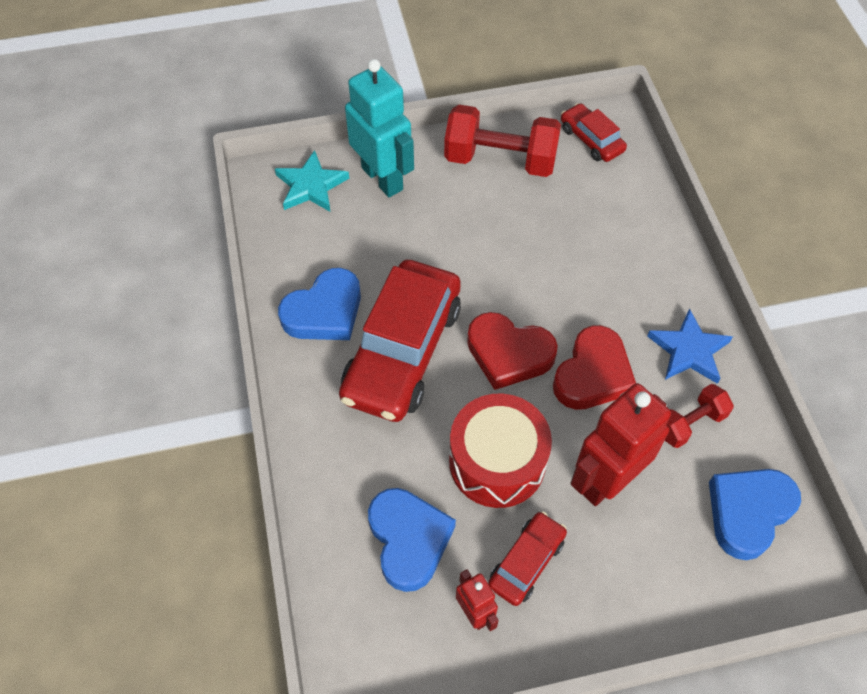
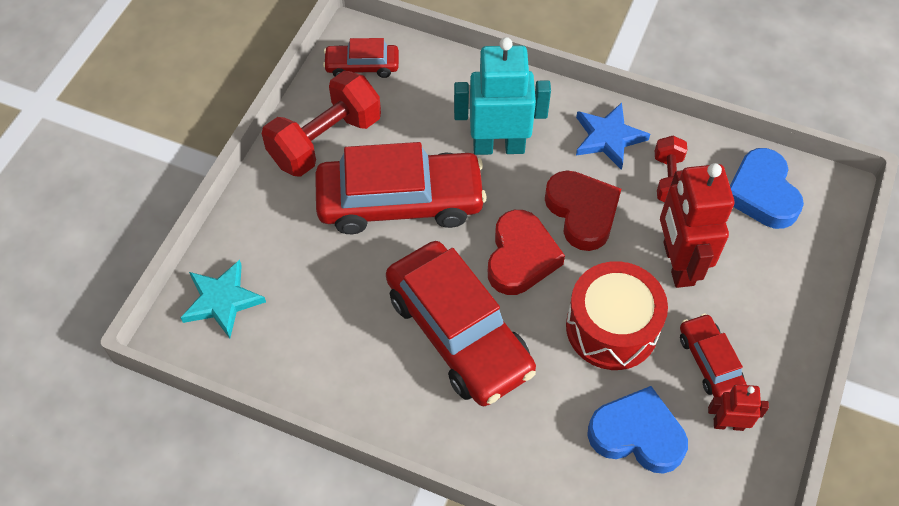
camera: 55 degrees left, 0 degrees up
blue heart [278,268,361,340] -> none
turquoise robot [345,59,414,197] -> turquoise robot moved to [454,37,551,155]
red heart [467,312,558,390] -> red heart turned 45 degrees counterclockwise [488,210,565,295]
none -> red car [315,142,487,234]

